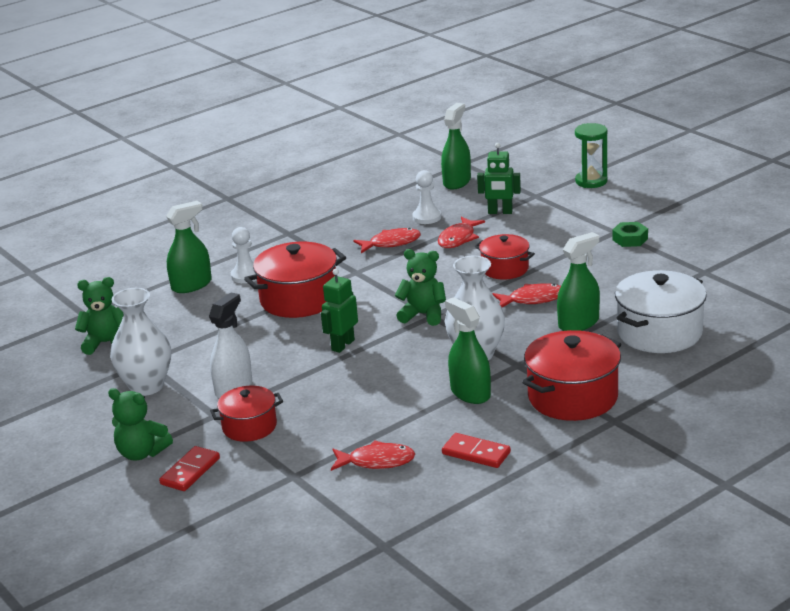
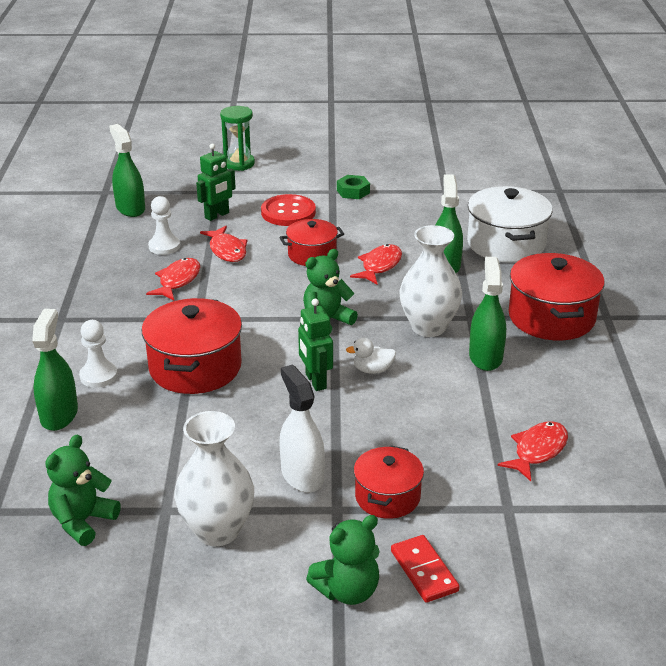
camera: 55 degrees left, 5 degrees up
red domino [442,433,511,468] -> none
green spray bottle [445,297,491,404] -> green spray bottle turned 90 degrees clockwise [469,257,506,371]
none -> red button [261,194,316,226]
none -> white duck [346,338,396,374]

